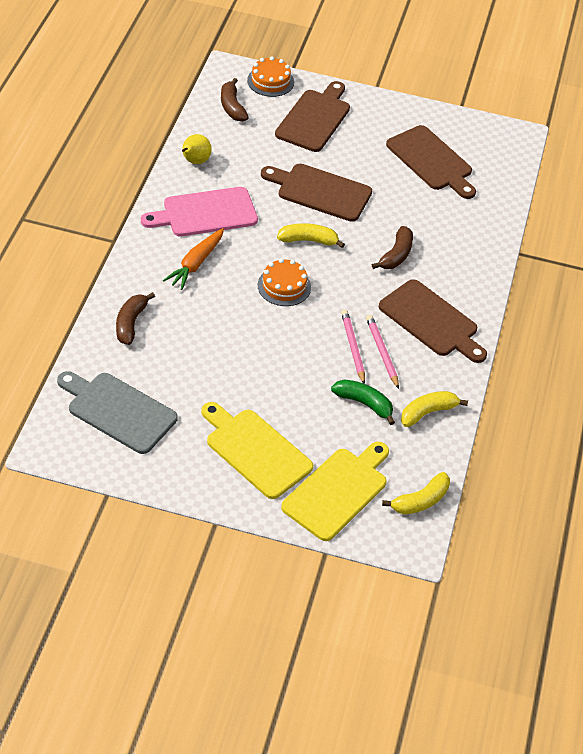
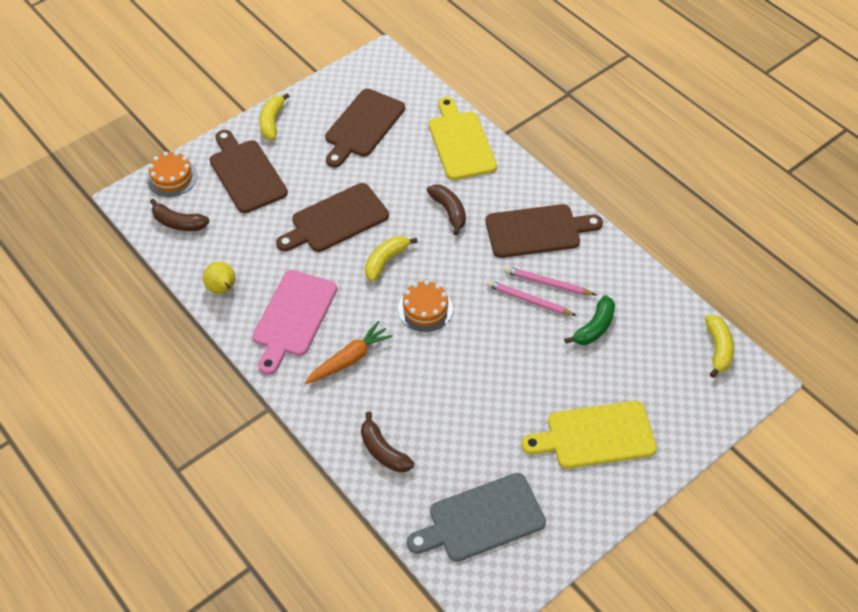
camera: 50 degrees left, 5 degrees up
orange carrot [163,228,224,290] -> orange carrot turned 105 degrees counterclockwise [305,321,393,384]
yellow cutting board [281,442,389,541] -> yellow cutting board moved to [429,97,497,180]
green banana [331,380,395,425] -> green banana turned 150 degrees clockwise [564,295,615,345]
brown cutting board [386,125,476,199] -> brown cutting board turned 120 degrees clockwise [325,89,405,168]
yellow banana [401,391,468,427] -> yellow banana moved to [259,93,290,140]

